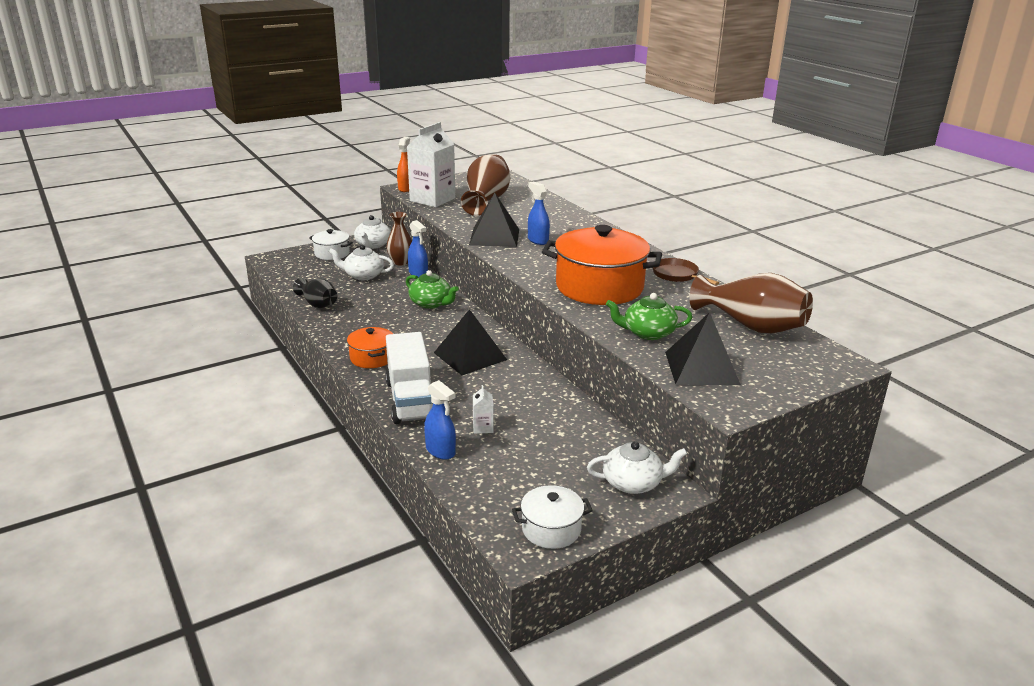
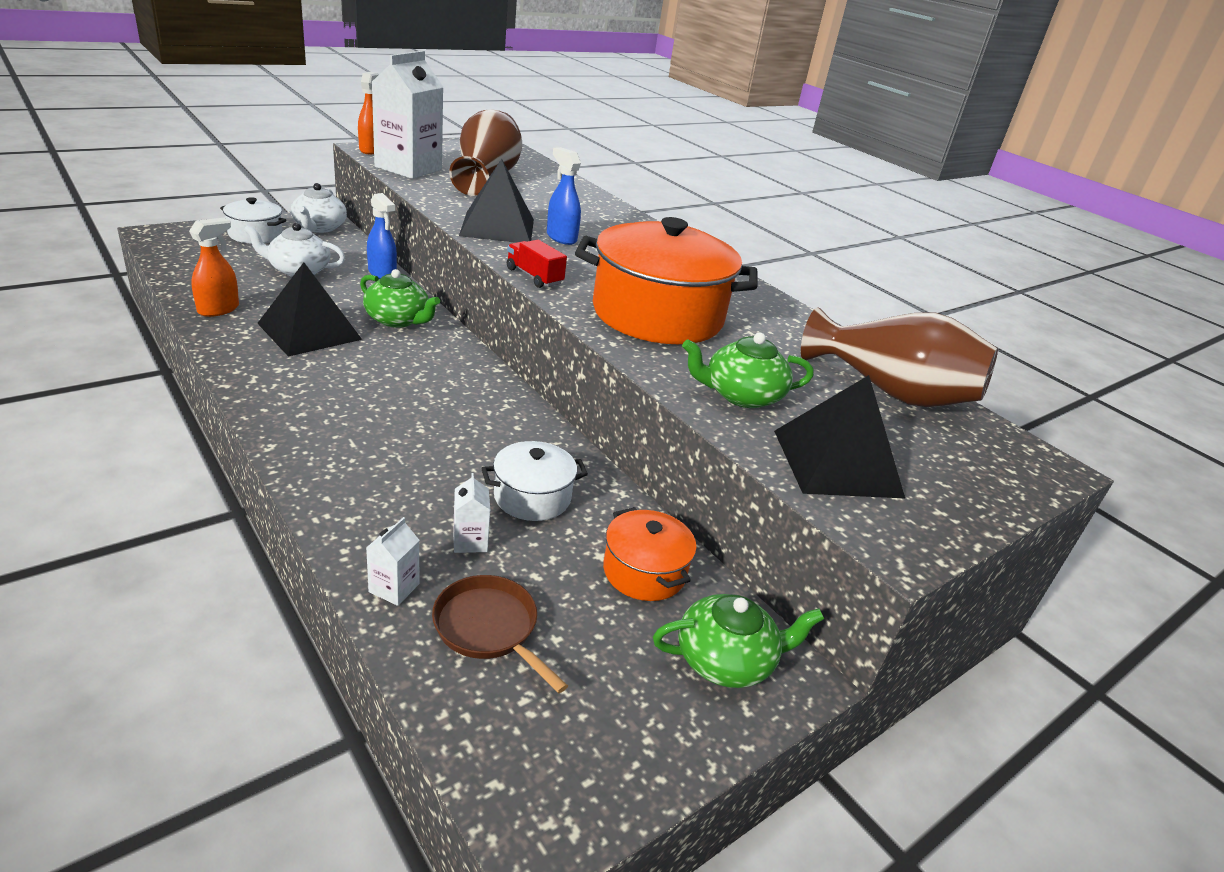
camera: 10 degrees left, 5 degrees up
black vase [293,278,337,308] -> orange spray bottle [189,218,239,317]
orange pot [347,327,393,368] -> orange pot moved to [603,507,696,601]
brown vase [386,212,412,266] -> none
white truck [386,332,433,424] -> none
blue spray bottle [424,380,456,460] -> white carton [366,517,420,606]
black pyramid [434,309,507,375] -> black pyramid moved to [257,262,362,357]
white pot [512,485,593,549] -> white pot moved to [481,441,588,521]
white teapot [587,441,687,494] -> green teapot [653,594,824,688]
brown pan [653,258,719,285] -> brown pan moved to [432,575,568,693]
none -> red truck [507,240,567,288]

